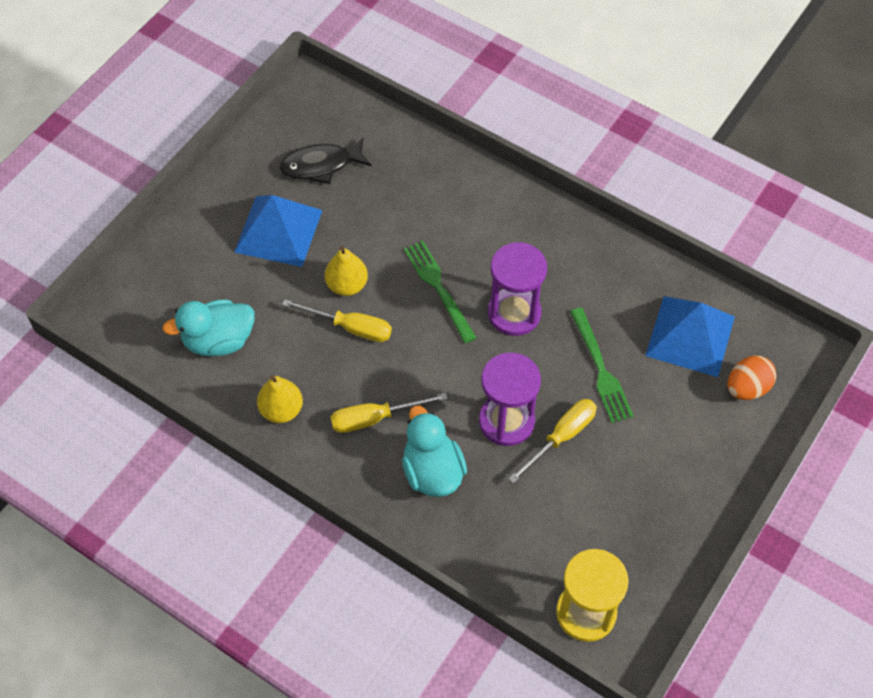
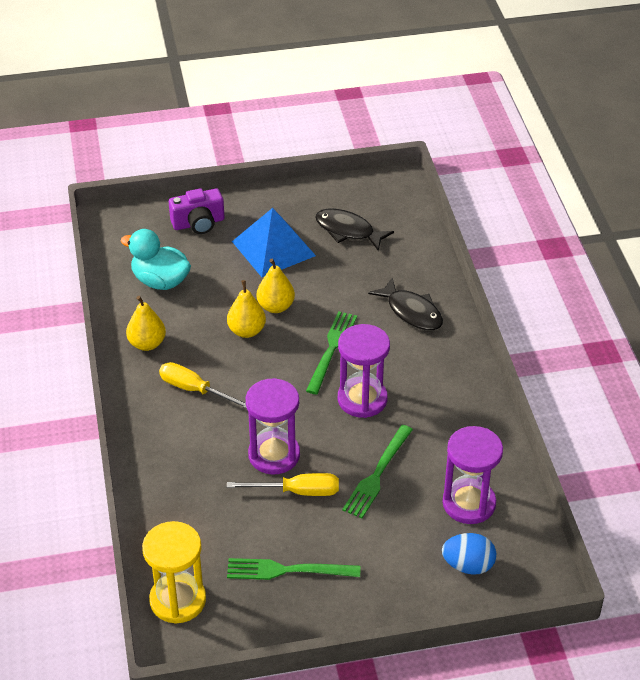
camera: 45 degrees right, 15 degrees down
yellow screwdriver [282,299,392,342] -> yellow pear [227,280,266,338]
turquoise duck [402,405,467,497] -> none
blue pyramid [645,296,735,377] -> purple hourglass [442,426,503,524]
orange egg [728,356,776,400] -> blue egg [442,533,496,575]
none -> purple camera [169,188,224,234]
none -> green fork [227,558,360,580]
none -> black fish [368,278,443,331]

